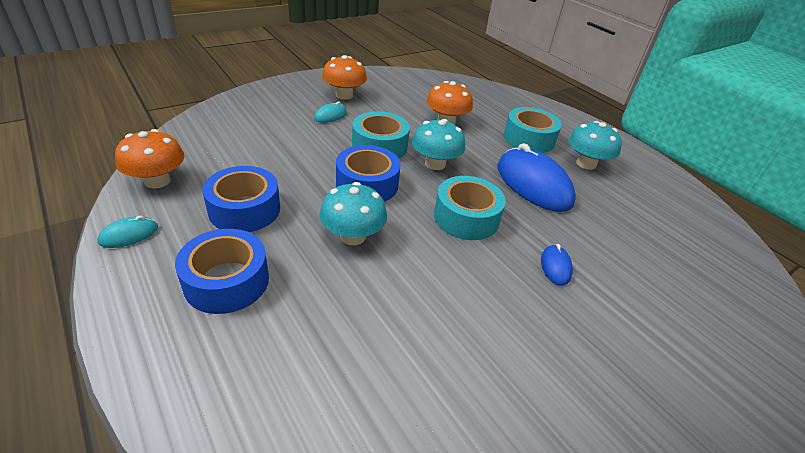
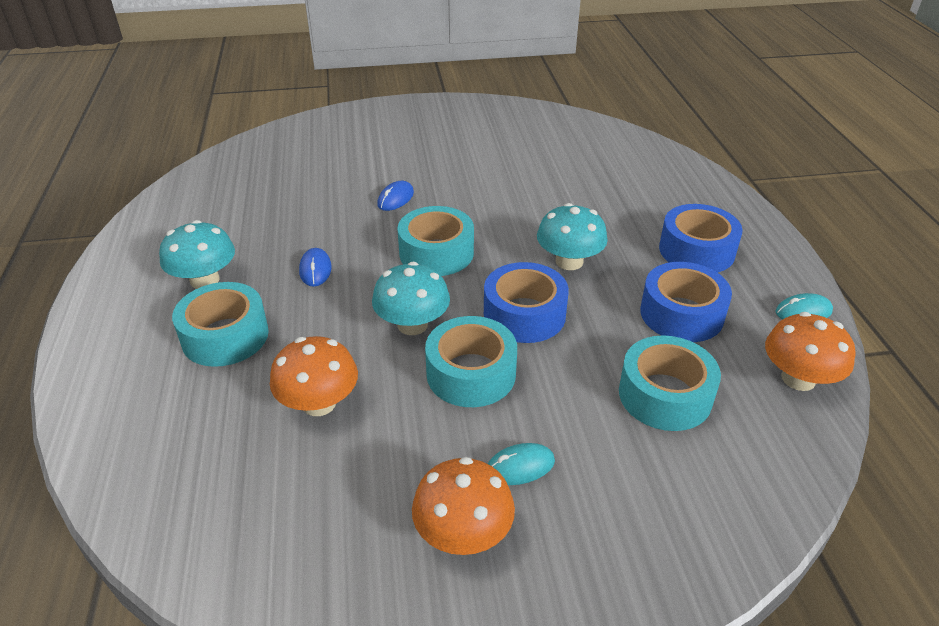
camera: 150 degrees left, 0 degrees up
blue mouse [497,143,576,212] -> blue mouse [299,248,332,287], size x0.45
none -> turquoise tape [619,336,721,431]

